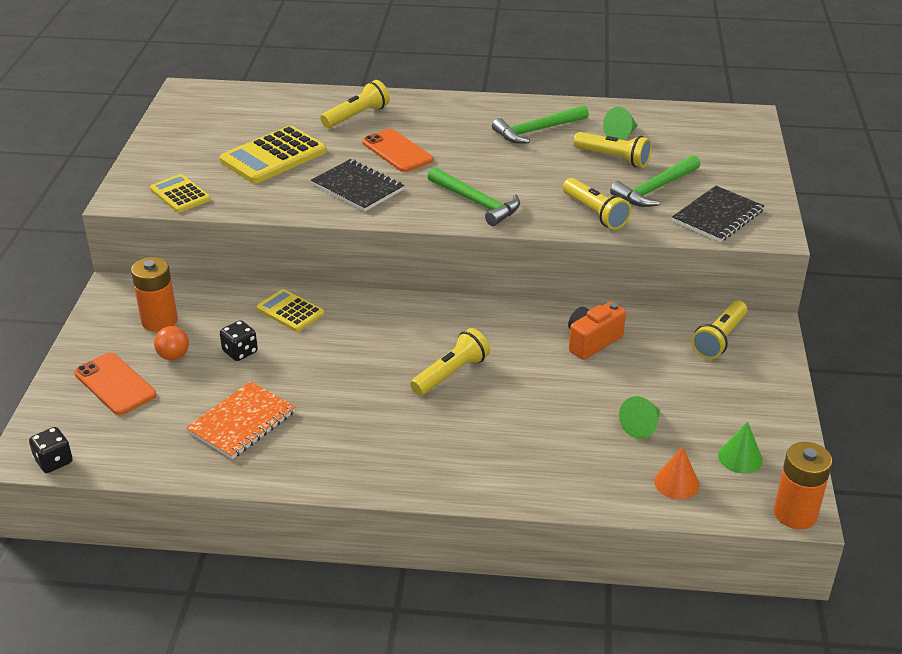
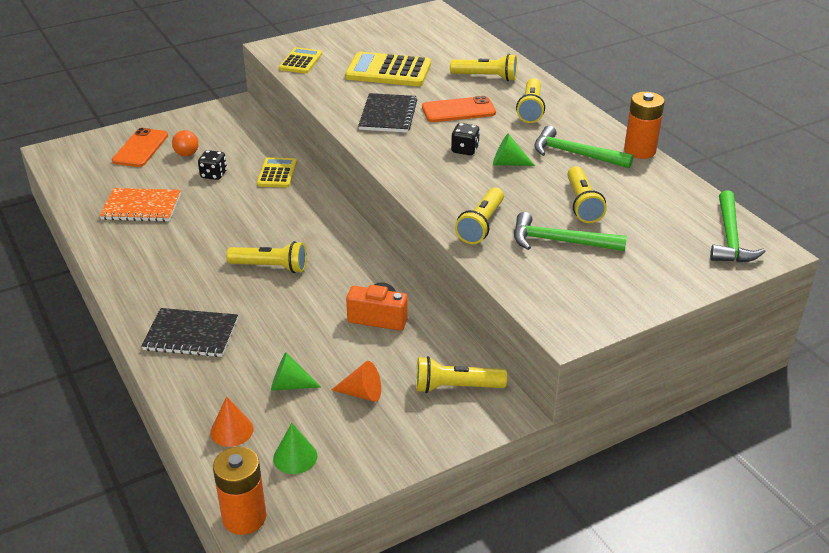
camera: 55 degrees right, 0 degrees up
black dice [29,427,73,473] -> black dice moved to [451,123,480,155]
orange battery [131,257,178,332] -> orange battery moved to [624,92,665,159]
orange phone [362,129,433,172] -> orange phone turned 60 degrees clockwise [422,96,496,122]
green hammer [428,167,520,226] -> green hammer moved to [710,190,766,263]
green cone [603,107,638,140] -> green cone moved to [493,134,535,166]
black notebook [672,186,764,242] -> black notebook moved to [141,308,238,357]
none -> orange cone [331,361,381,402]
none -> yellow flashlight [516,78,545,123]

